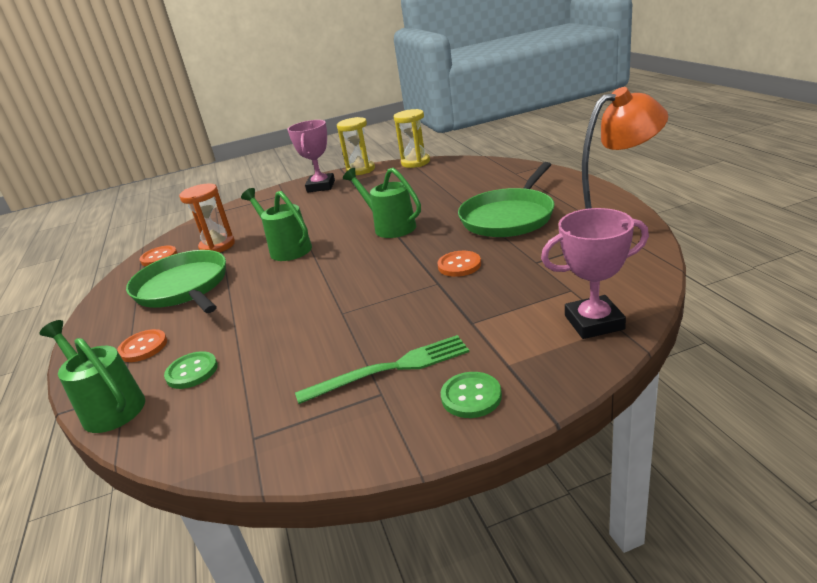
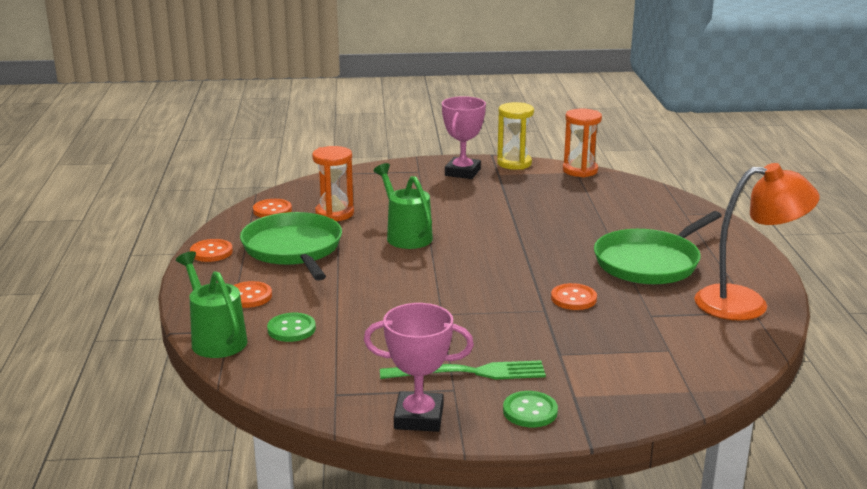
camera: 10 degrees right, 5 degrees down
green watering can [343,168,421,238] -> none
yellow hourglass [394,109,430,168] -> orange hourglass [563,108,602,177]
pink trophy [541,208,649,339] -> pink trophy moved to [364,303,474,432]
none -> orange button [190,239,233,262]

